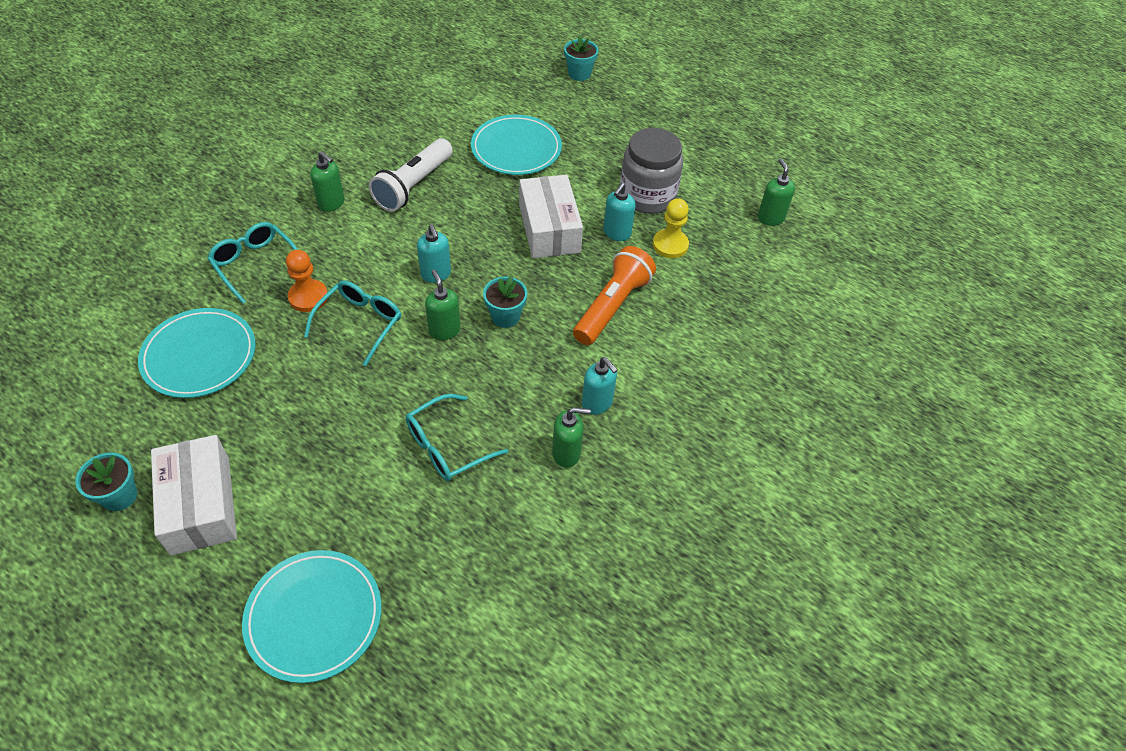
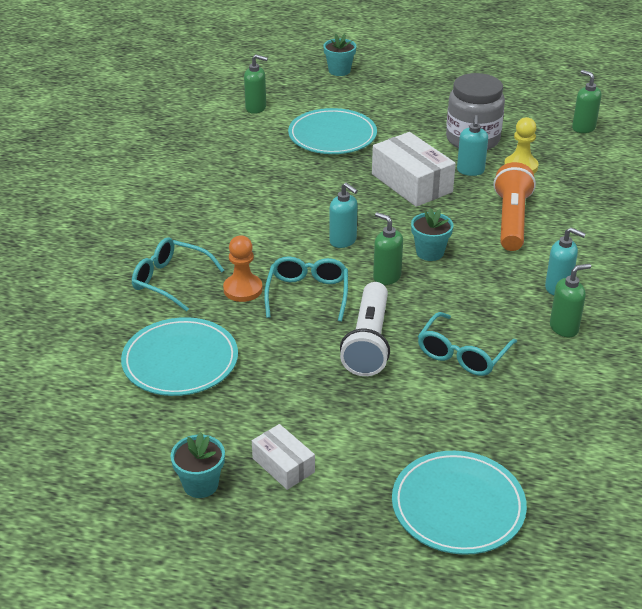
camera: 20 degrees left, 15 degrees down
white box [151,435,237,555] -> white box [252,424,315,490], size x0.56
green soap dispenser [310,151,345,212] -> green soap dispenser moved to [244,54,268,114]
white flashlight [369,138,453,212] -> white flashlight moved to [340,282,390,376]

